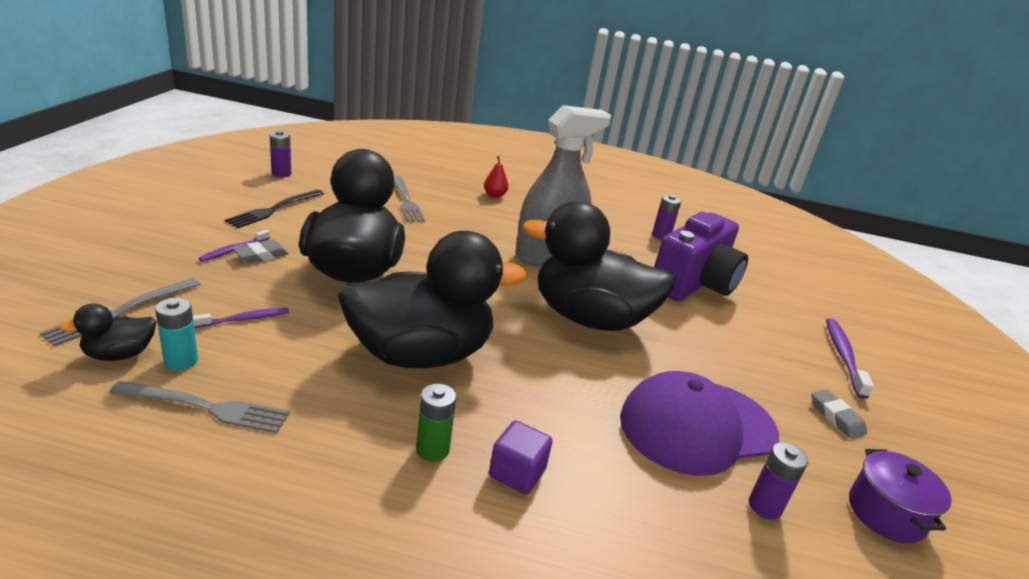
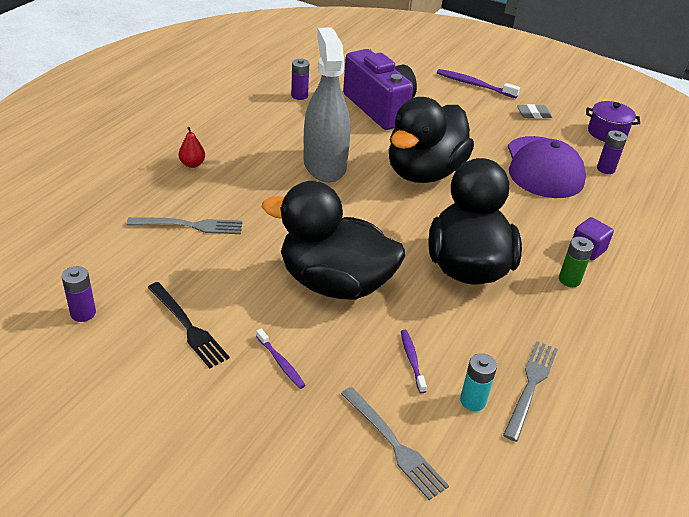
camera: 70 degrees left, 10 degrees up
black duck [59,303,156,361] -> none
grey eraser [233,240,289,263] -> none

